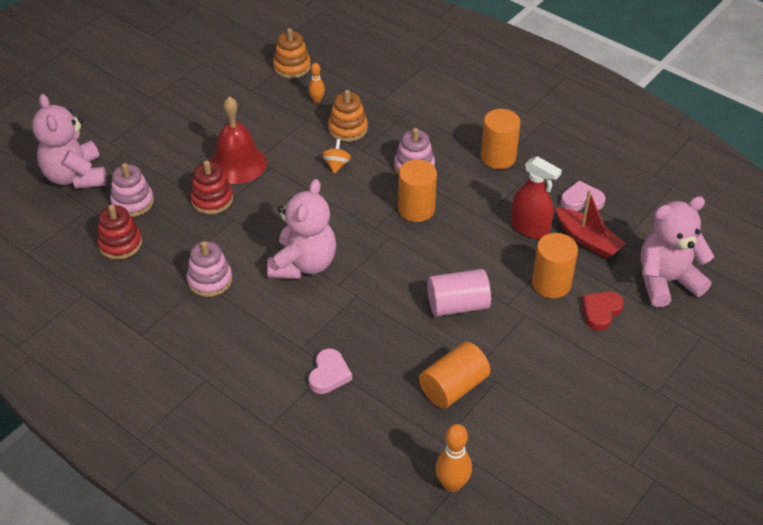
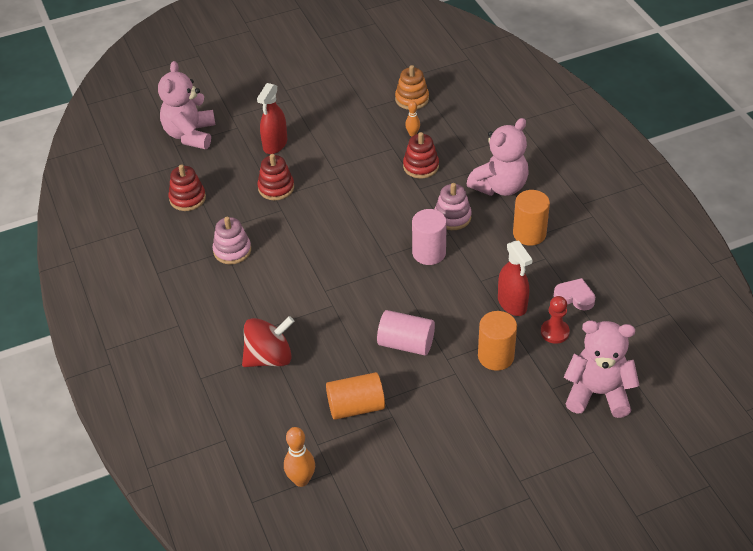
camera: 30 degrees right, 0 degrees up
pink stacking toy [110,163,154,217] -> none
red bell [209,96,267,184] -> none
pink teddy bear [267,179,336,279] -> pink teddy bear moved to [467,118,529,196]
pink heart [308,349,352,394] -> red spinning top [242,316,294,367]
orange spinning top [322,139,351,174] -> none
orange stacking toy [328,90,368,142] -> red stacking toy [403,132,439,178]
orange cylinder [398,160,437,222] -> pink cylinder [412,209,447,265]
red boat [556,190,626,259] -> red pawn [541,296,570,344]
red heart [581,292,624,331] -> none
none -> red spray bottle [257,83,287,154]

